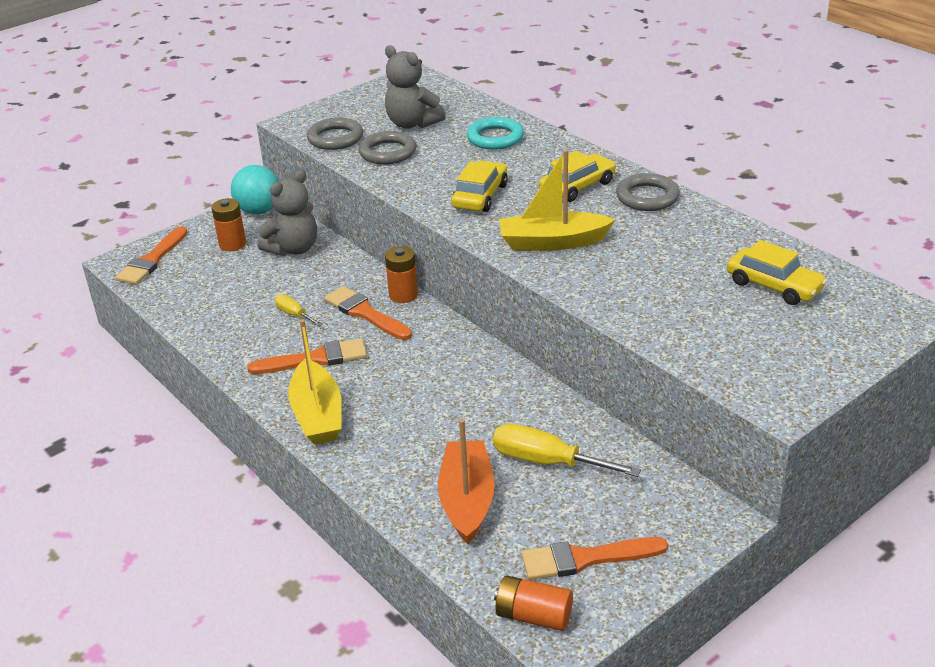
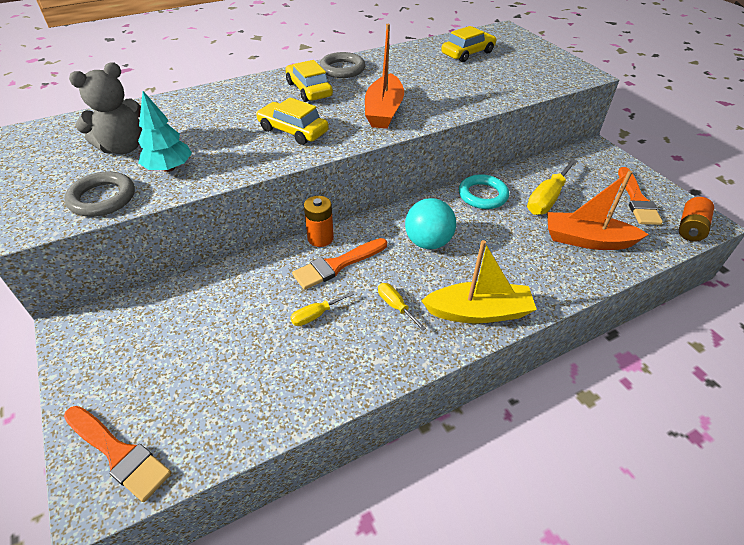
camera: 80 degrees left, 10 degrees up
orange battery [211,198,246,251] -> none
turquoise ball [231,165,278,214] -> turquoise ball moved to [405,198,456,249]
orange brush [247,338,367,374] -> yellow screwdriver [378,283,426,331]
grey teddy bear [257,170,317,256] -> none
grey ring [359,131,416,164] -> turquoise tree [138,91,192,172]
turquoise ring [467,117,524,150] -> turquoise ring moved to [459,174,509,209]
yellow boat [499,150,616,251] -> orange boat [365,24,404,129]

